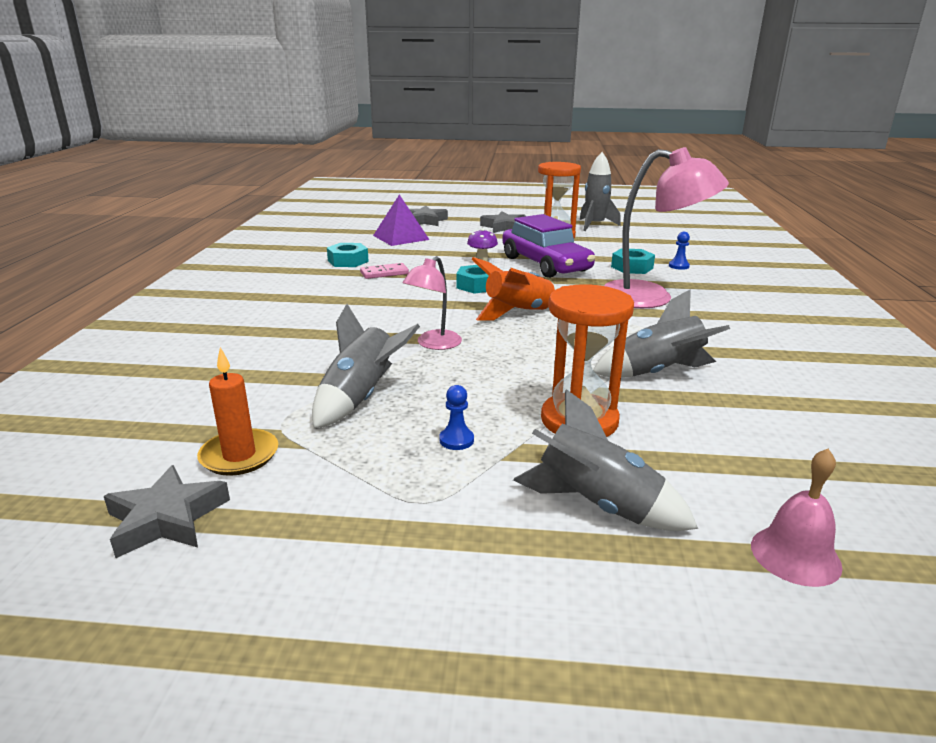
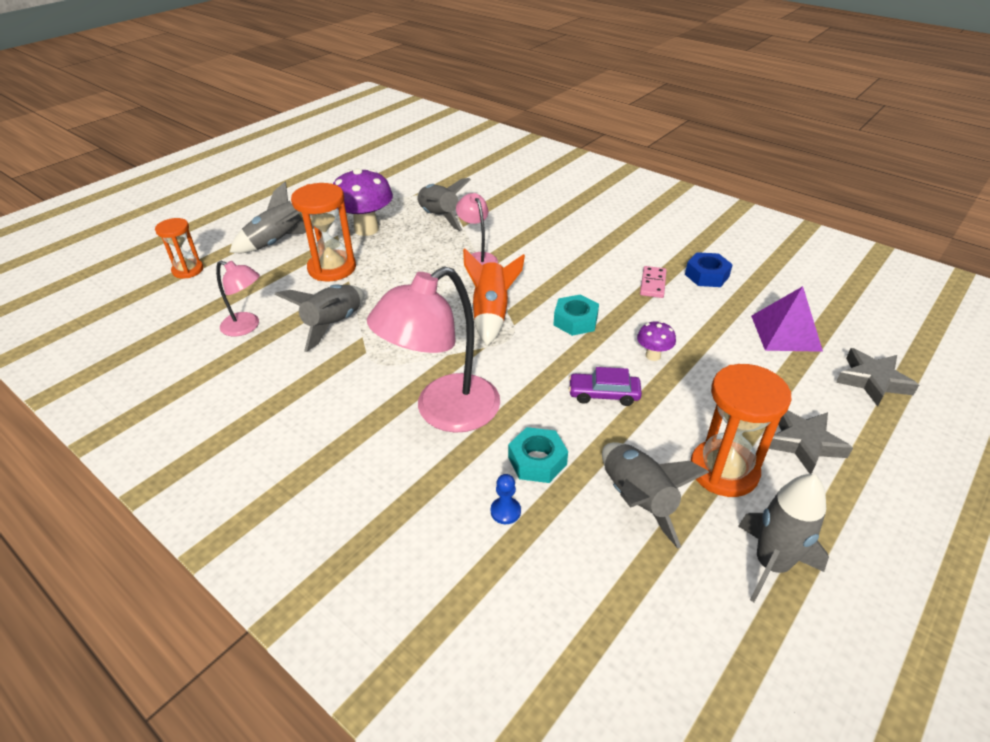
camera: 125 degrees right, 15 degrees up
grey star [104,465,230,558] -> none
orange candle [197,347,278,476] -> none
turquoise nut [327,243,369,267] -> blue nut [685,252,733,287]
blue pawn [439,385,474,450] -> purple mushroom [333,168,393,236]
purple car [502,214,595,278] -> purple car [569,367,642,406], size x0.50
pink bell [751,449,843,587] -> orange hourglass [155,218,203,279]
none -> pink lamp [216,261,260,337]
none -> grey rocket [602,442,709,548]

